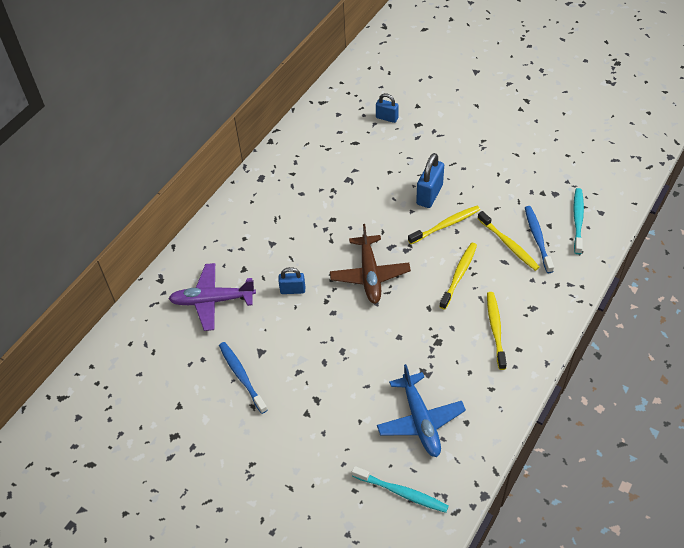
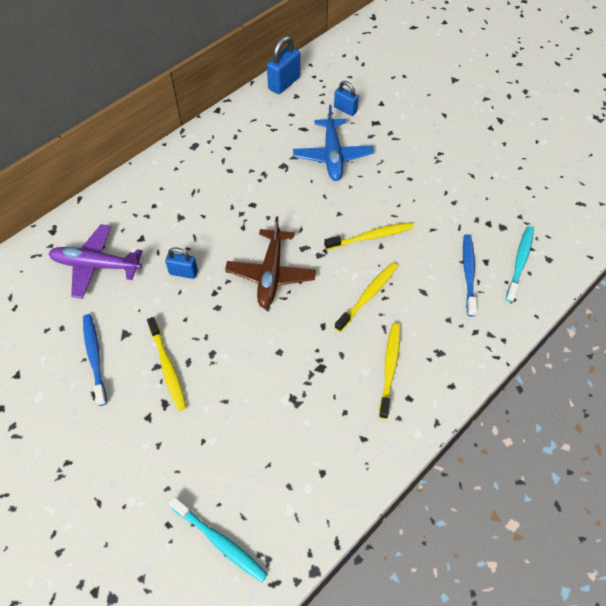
camera: 10 degrees right, 5 degrees up
blue plane [377,364,466,457] -> blue plane moved to [293,105,373,181]
blue padlock [416,153,444,208] -> blue padlock moved to [267,36,300,94]
yellow toothbrush [477,211,539,271] -> yellow toothbrush moved to [147,317,187,411]

